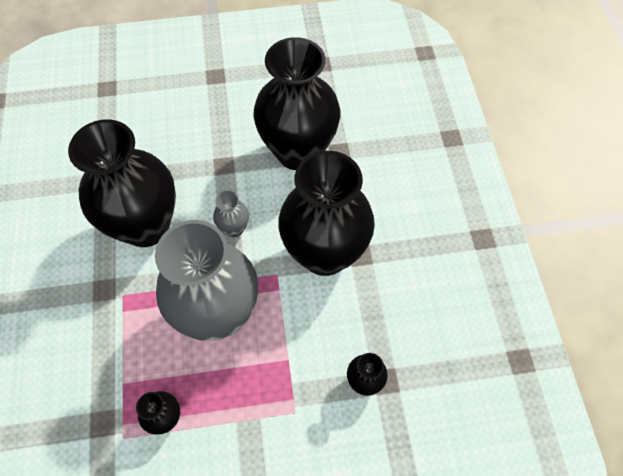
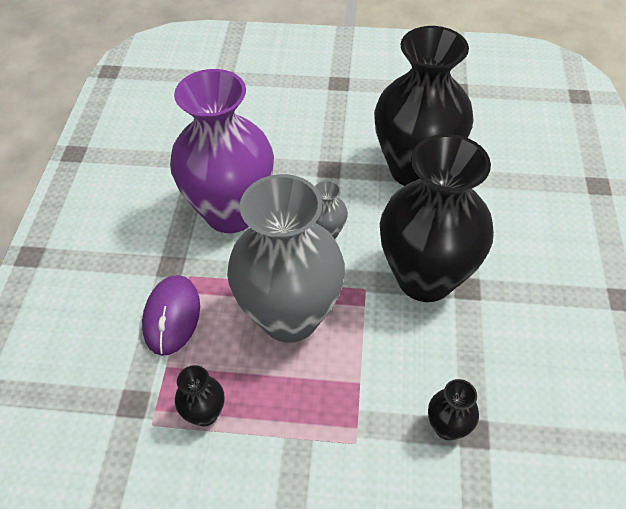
camera: 15 degrees right, 10 degrees down
black vase [68,120,176,247] -> purple vase [170,69,274,233]
none -> purple mouse [142,275,200,356]

